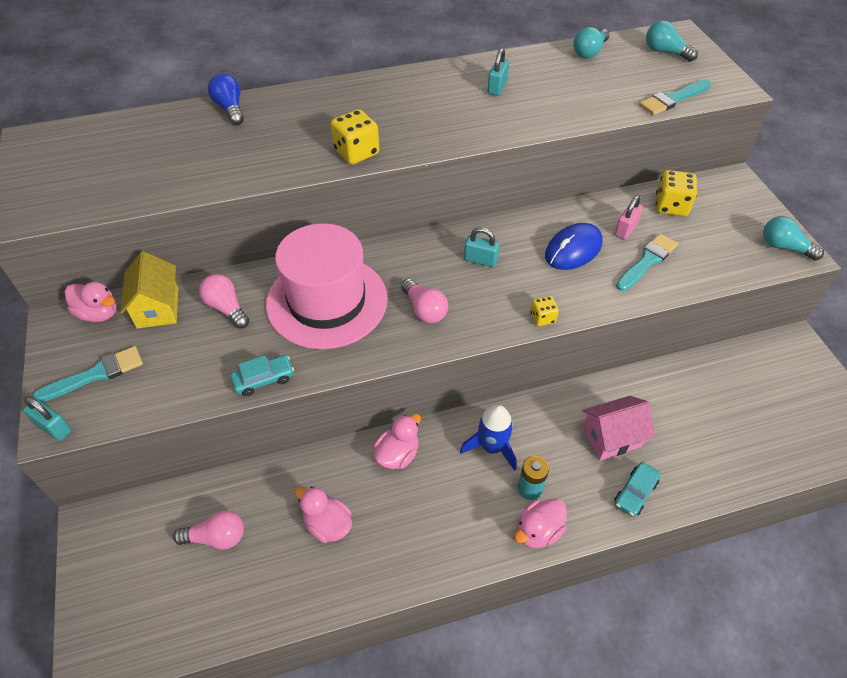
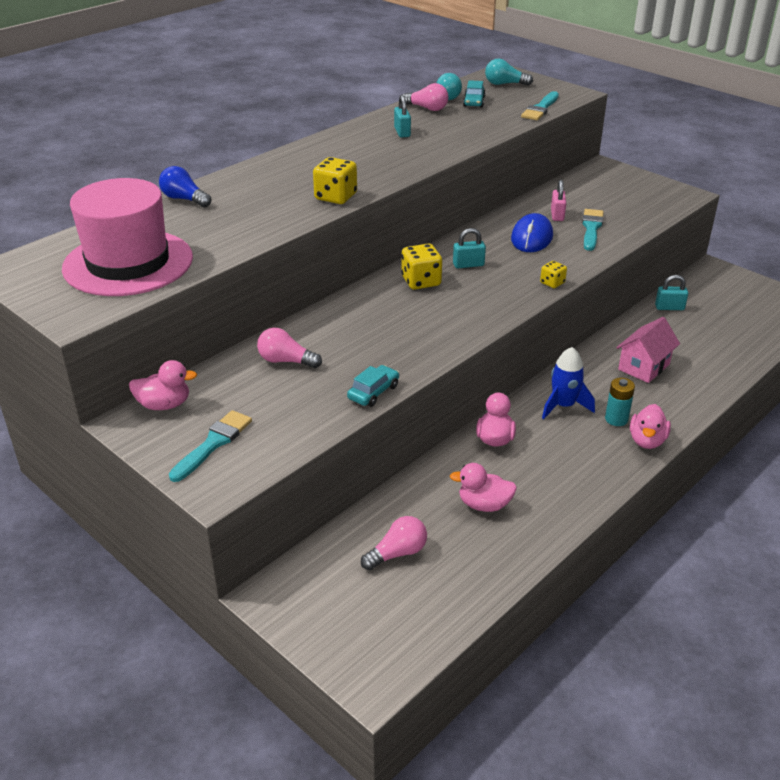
camera: 30 degrees left, 15 degrees down
turquoise padlock [23,396,72,441] -> turquoise padlock moved to [655,275,688,310]
yellow house [120,251,178,329] -> none
pink hat [266,223,388,349] -> pink hat moved to [62,178,193,296]
pink light bulb [401,279,448,323] -> pink light bulb moved to [402,83,448,111]
turquoise car [614,462,661,517] -> turquoise car moved to [463,80,486,108]
yellow dice [656,170,697,216] -> yellow dice moved to [401,243,442,290]
turquoise light bulb [763,216,824,261] -> none

